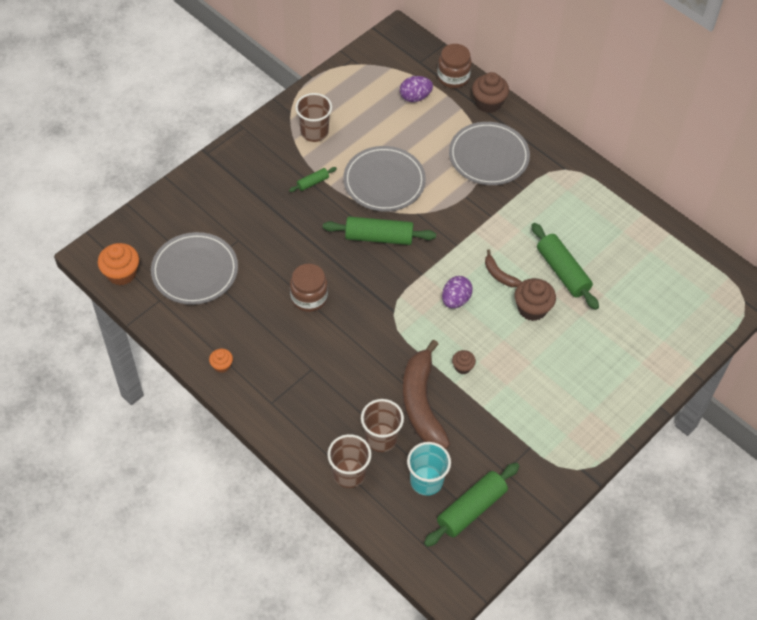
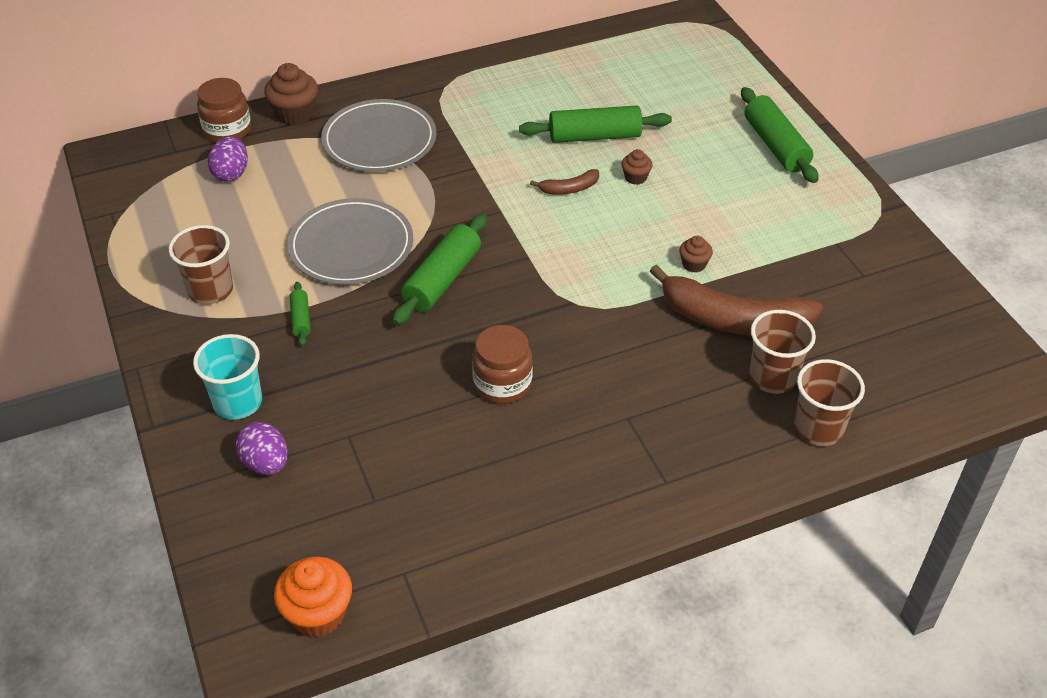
camera: 65 degrees left, 10 degrees down
grey plate [151,232,238,305] -> none
orange cupcake [209,349,233,373] -> none
turquoise cup [407,442,451,496] -> turquoise cup moved to [193,334,262,420]
green rolling pin [424,462,519,547] -> green rolling pin moved to [741,87,819,183]
purple egg [442,276,473,308] -> purple egg moved to [236,422,288,475]
brown cupcake [515,278,556,321] -> brown cupcake [621,149,653,185], size x0.55

